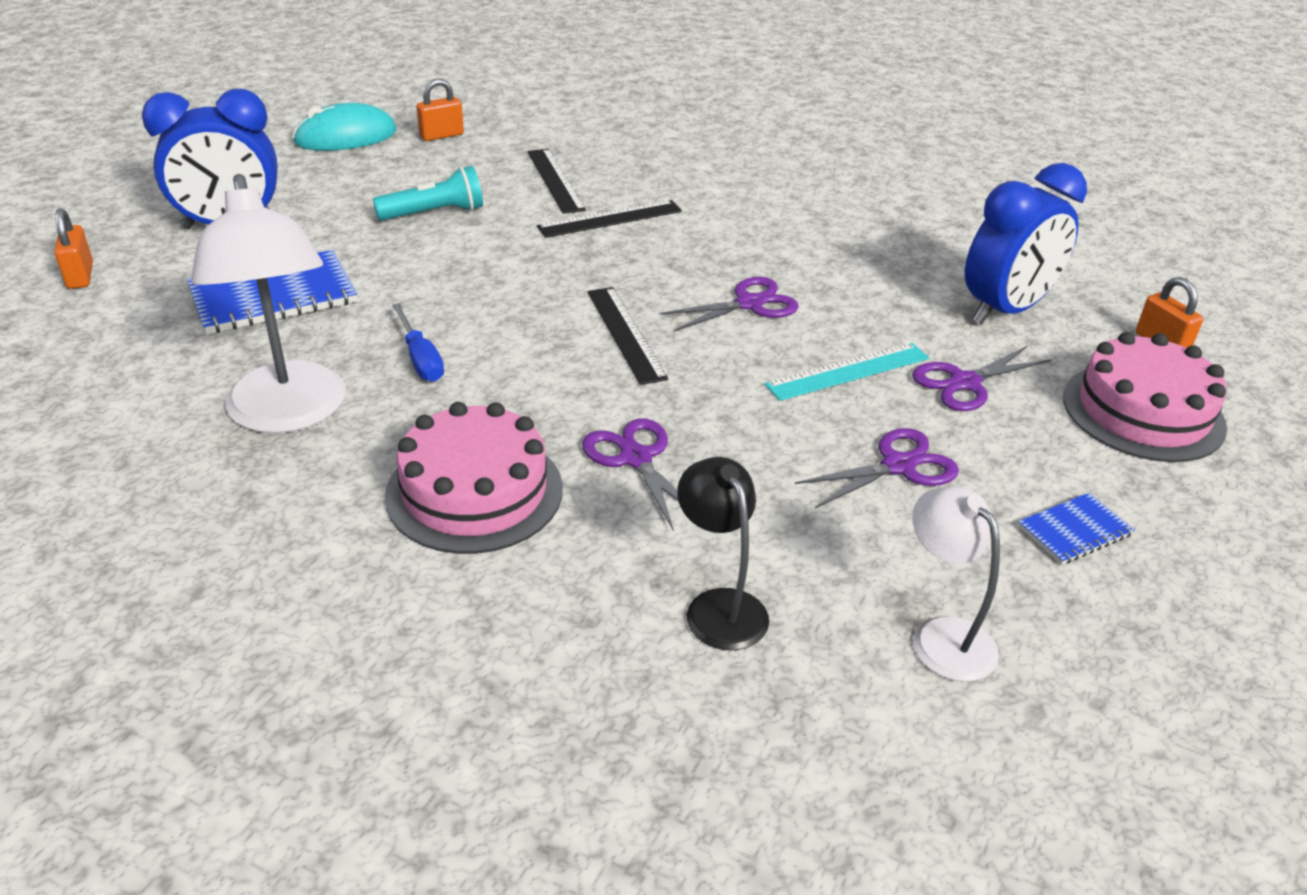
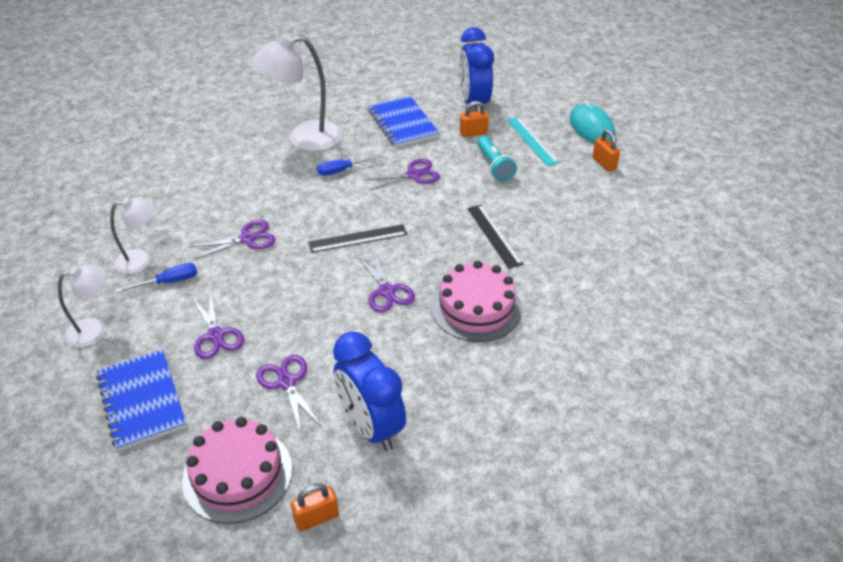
camera: 95 degrees right, 5 degrees up
orange padlock [54,208,93,289] -> orange padlock moved to [460,101,489,137]
pink cake [385,402,563,554] -> pink cake moved to [431,261,522,342]
black ruler [527,149,586,214] -> none
black lamp [677,457,769,650] -> white lamp [110,197,155,274]
turquoise ruler [764,343,929,401] -> turquoise ruler moved to [507,117,560,166]
blue notebook [1018,493,1135,565] -> blue notebook [96,350,187,451], size x1.90
none -> blue screwdriver [116,263,197,293]
none -> purple scissors [364,159,440,191]

